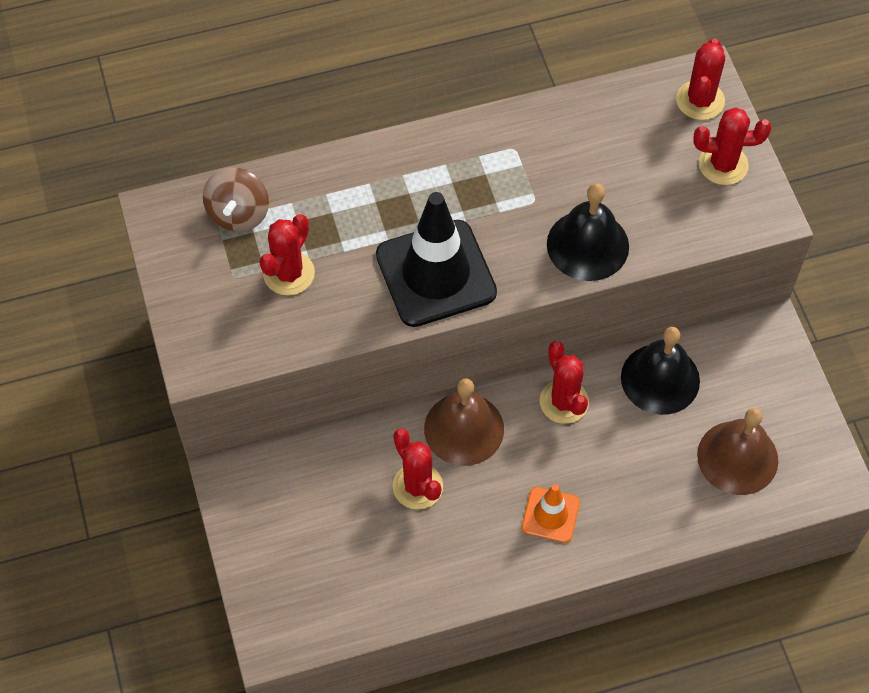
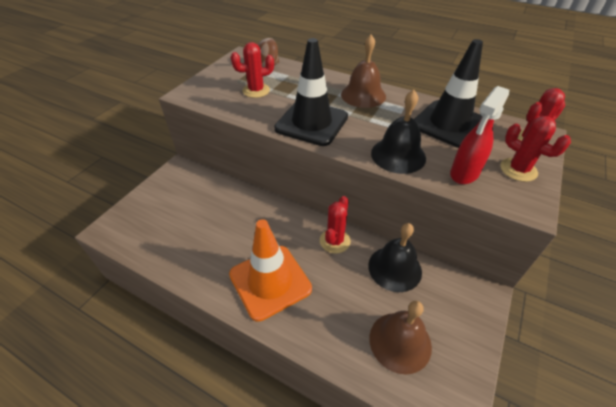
camera: 45 degrees right, 15 degrees down
red cactus [393,428,443,509] -> none
brown bell [424,378,504,466] -> brown bell moved to [341,35,386,108]
orange traffic cone [522,484,580,543] -> orange traffic cone [229,219,312,322], size x1.95
none -> black traffic cone [414,39,483,148]
none -> red spray bottle [450,86,509,184]

